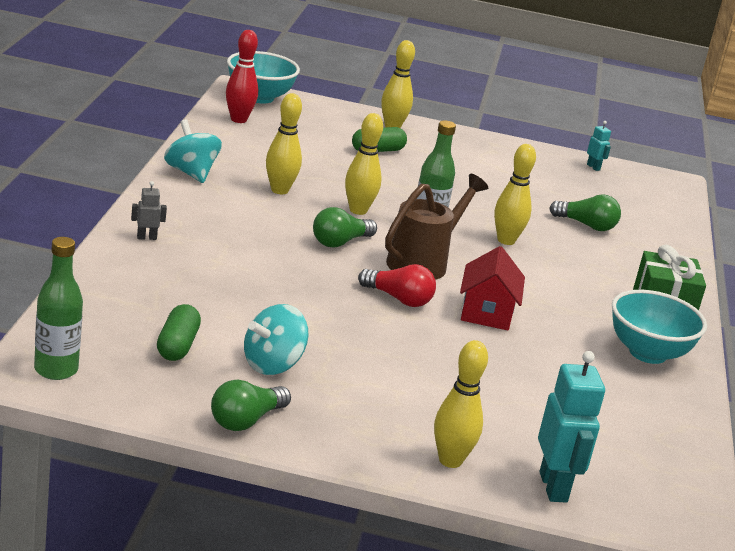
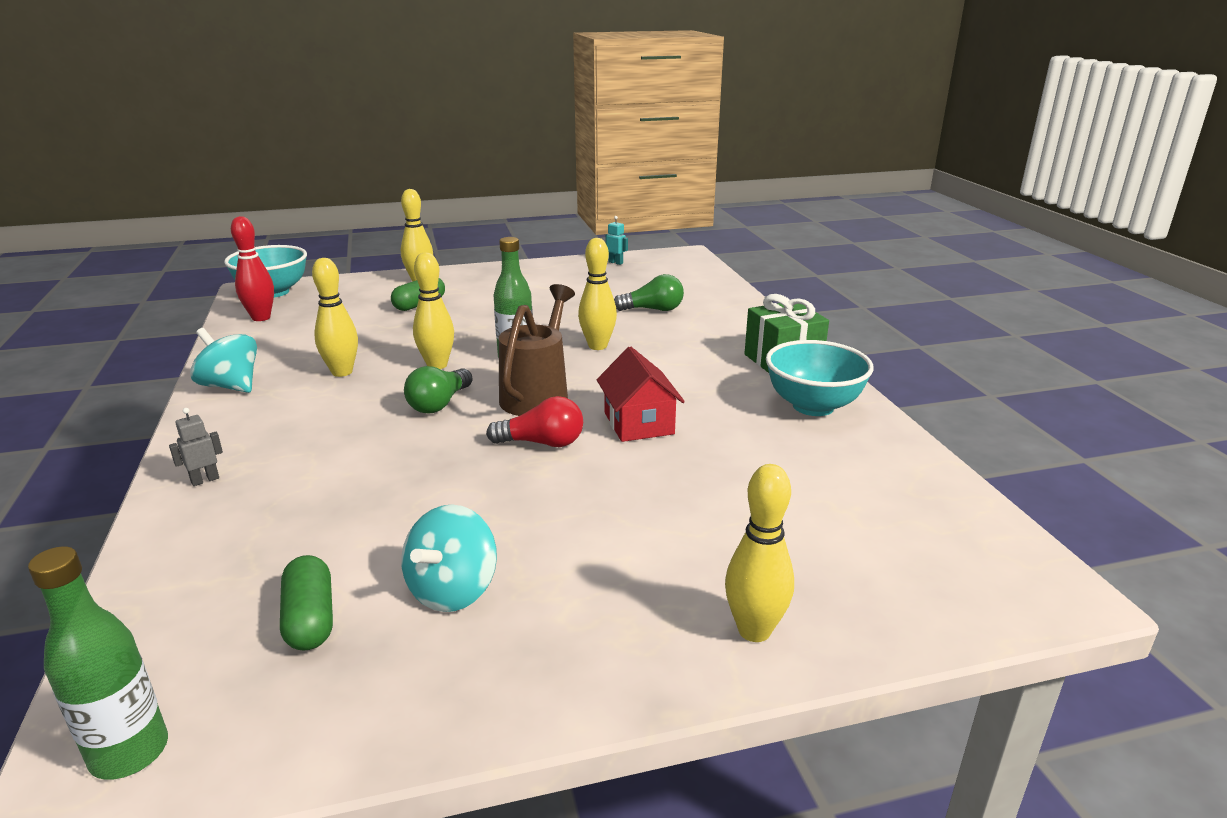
camera: 20 degrees left, 0 degrees up
green light bulb [211,380,291,431] -> none
turquoise robot [538,351,605,502] -> none

